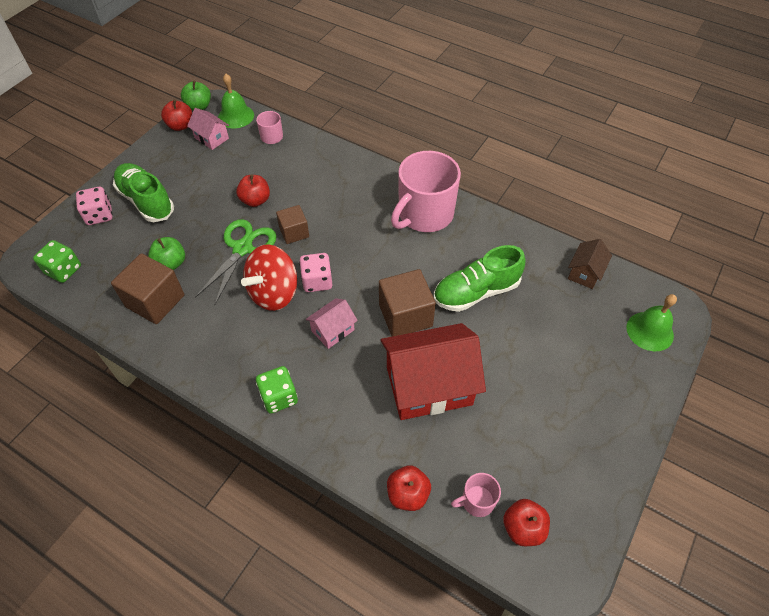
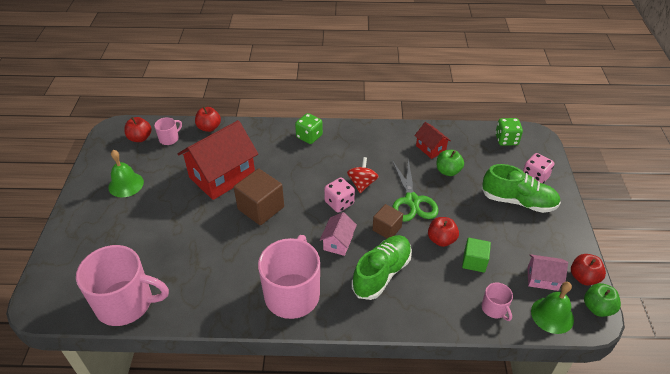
camera: 150 degrees right, 10 degrees down
brown cube [111,253,184,324] -> red house [414,122,451,159]
red spinning top [241,244,297,311] -> red spinning top [347,157,379,193], size x0.63
pink house [306,298,358,349] -> pink house moved to [320,212,357,256]
green shoe [434,245,526,312] -> green shoe moved to [352,235,412,300]
brown house [568,239,612,289] -> pink mug [76,245,169,326]
green bell [626,294,677,351] -> green bell moved to [108,150,144,197]
none -> green cube [462,238,491,273]

